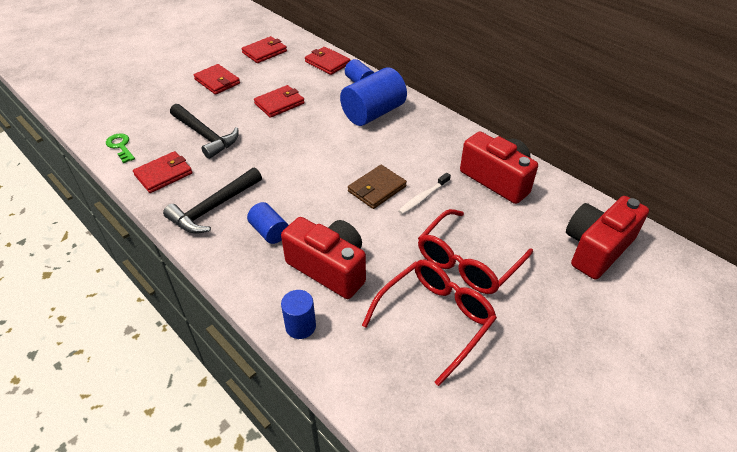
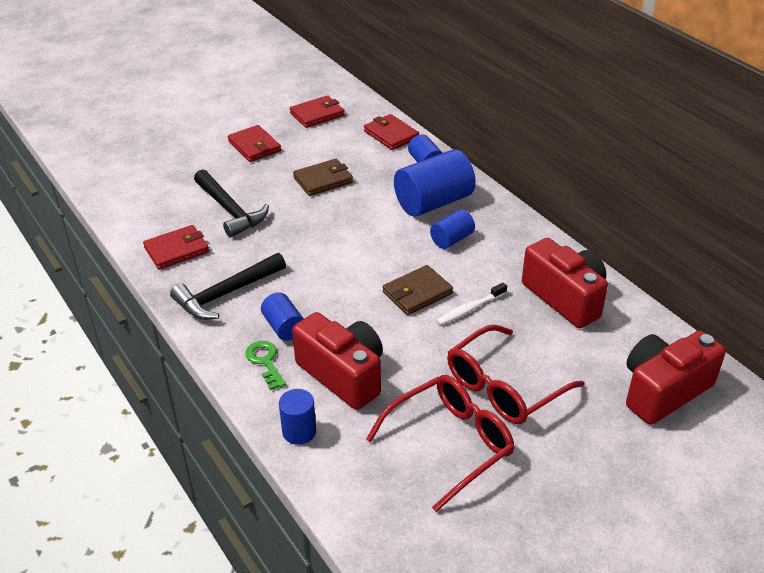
camera: 10 degrees right, 5 degrees down
green key [106,133,135,163] -> green key moved to [245,341,286,390]
red wallet [254,85,305,118] -> brown wallet [293,159,353,196]
none -> blue cylinder [430,209,475,249]

